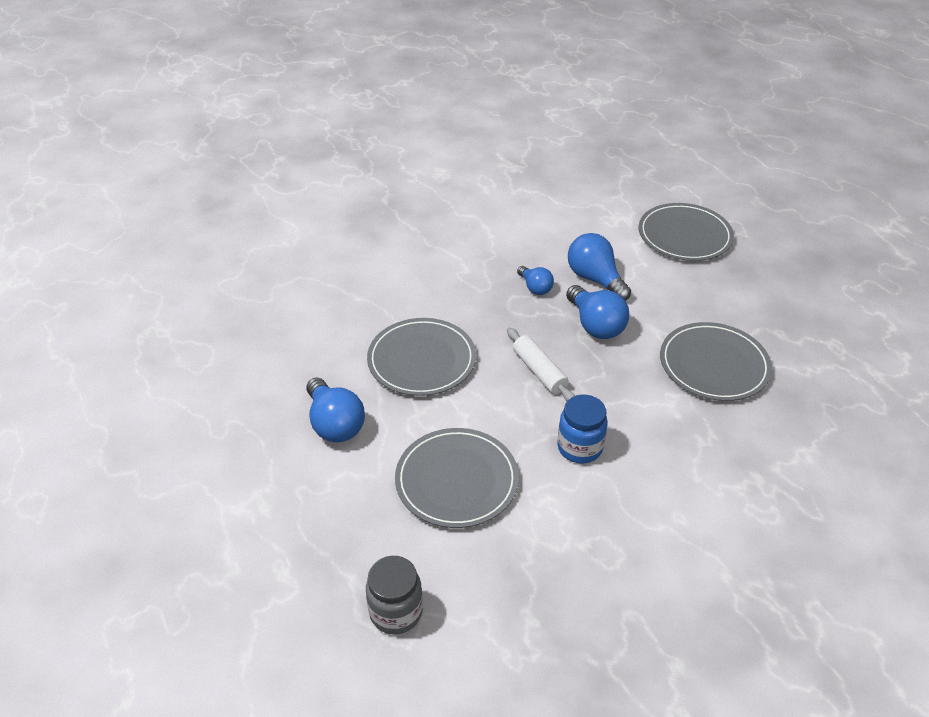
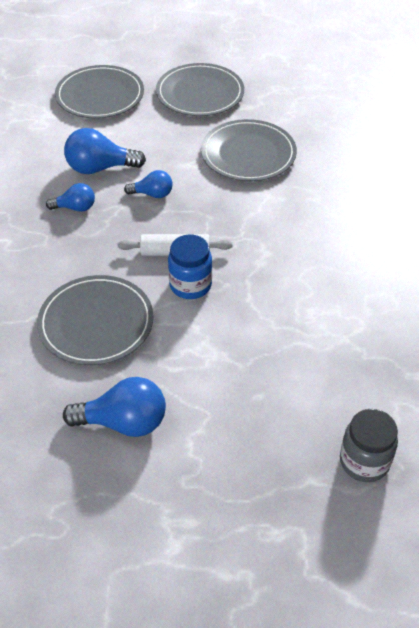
camera: 60 degrees left, 5 degrees up
grey plate [395,428,519,528] -> grey plate moved to [156,63,244,116]
blue jar [557,395,608,464] -> blue jar moved to [168,235,212,299]
blue light bulb [566,285,629,339] -> blue light bulb [124,170,173,198], size x0.60

